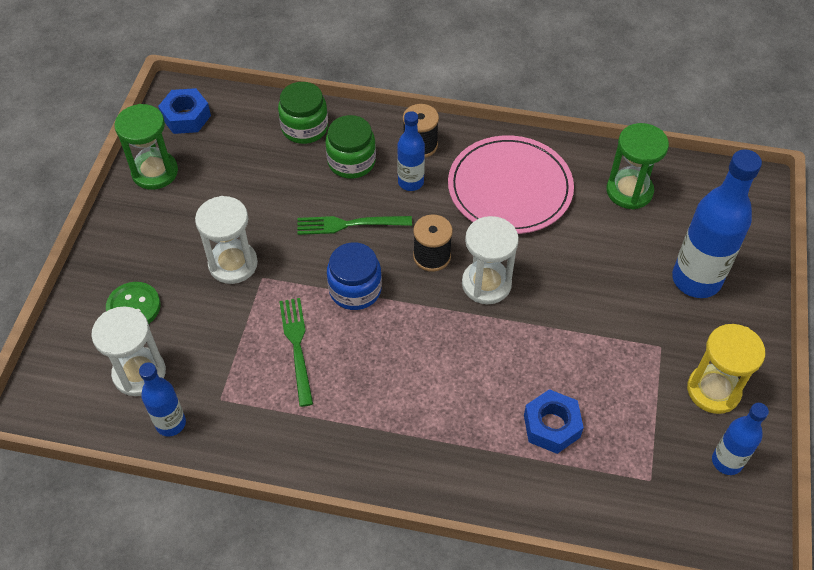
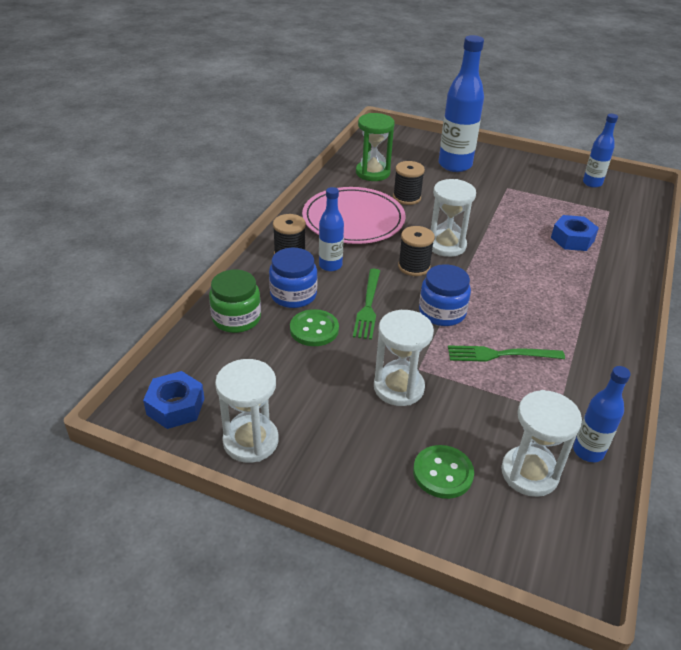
camera: 80 degrees left, 15 degrees down
green hourglass [114,104,178,190] -> white hourglass [215,359,279,463]
green jar [325,115,376,179] -> blue jar [269,248,317,308]
yellow hourglass [687,324,765,414] -> none
none -> green button [290,309,339,346]
none -> black spool [393,161,425,205]

